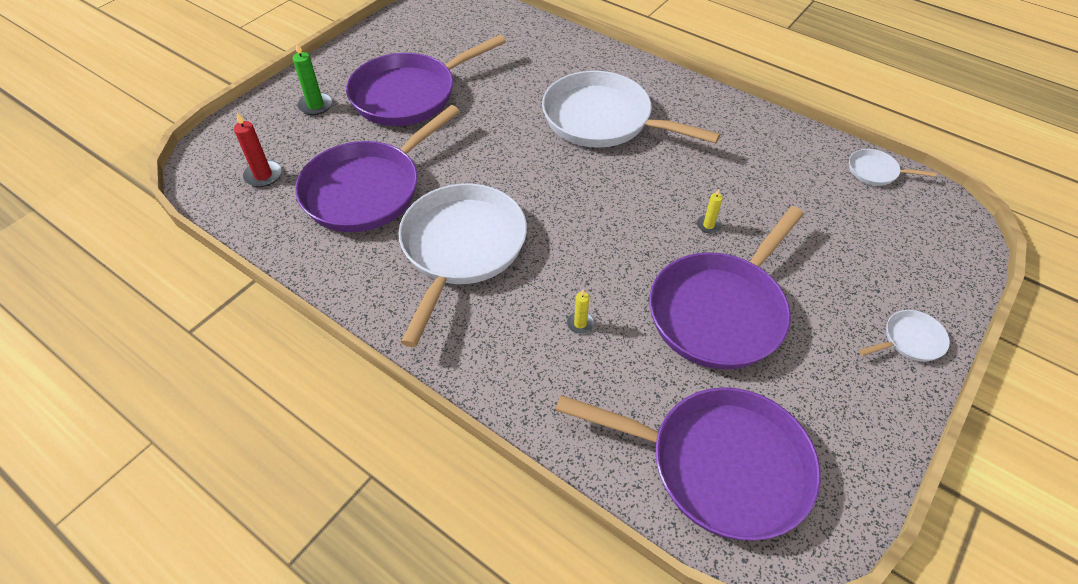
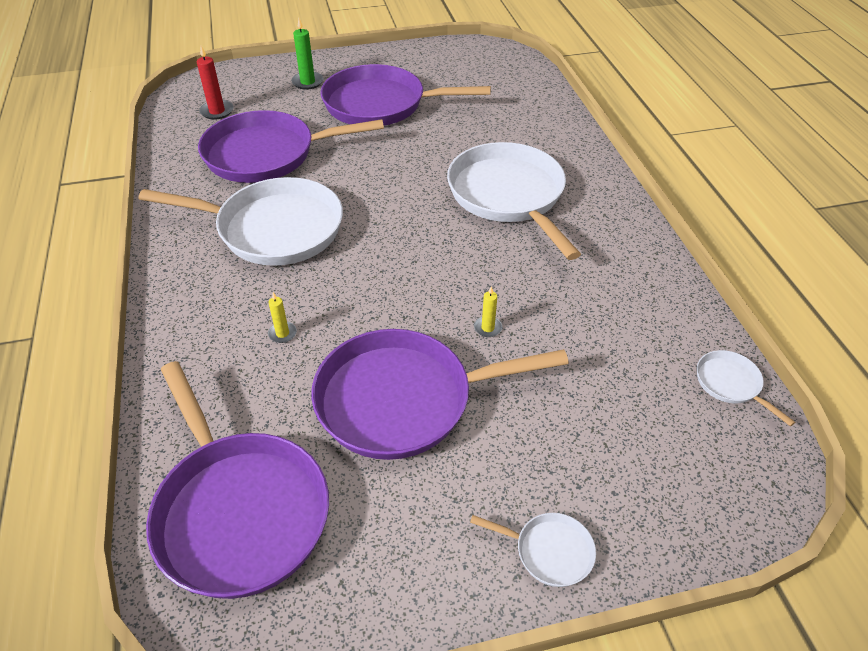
camera: 40 degrees right, 5 degrees down
white pan [398,184,527,347] -> white pan turned 45 degrees clockwise [138,177,343,266]

